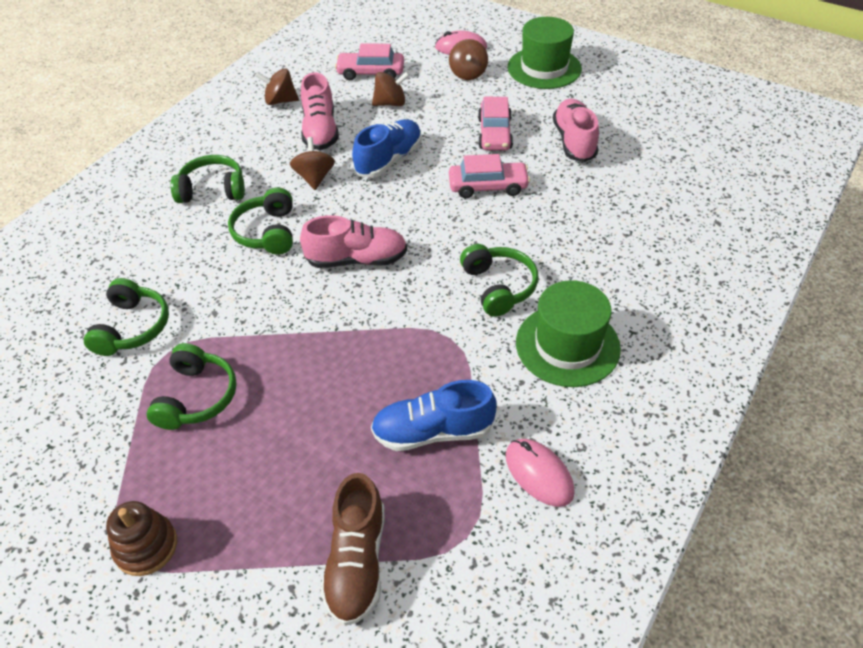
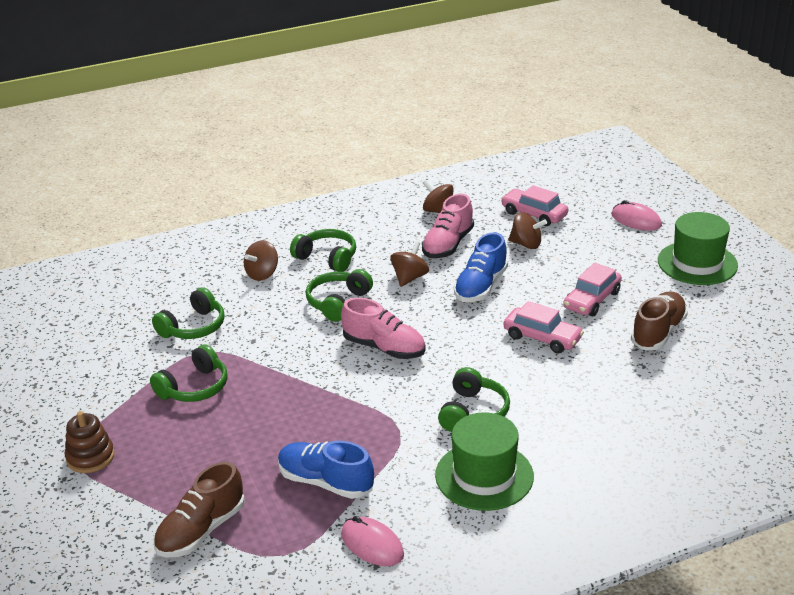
camera: 35 degrees right, 15 degrees down
blue shoe [352,119,422,178] -> blue shoe turned 135 degrees clockwise [454,232,508,302]
brown spinning top [449,39,488,80] -> brown spinning top moved to [244,240,278,281]
pink mouse [506,439,575,507] -> pink mouse turned 45 degrees counterclockwise [341,516,404,566]
pink shoe [553,99,599,162] -> brown shoe [631,291,688,350]

